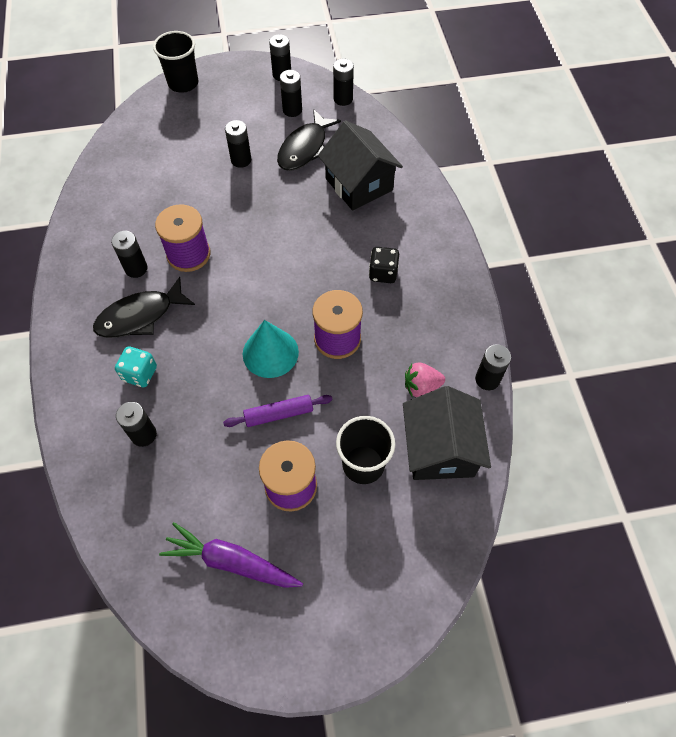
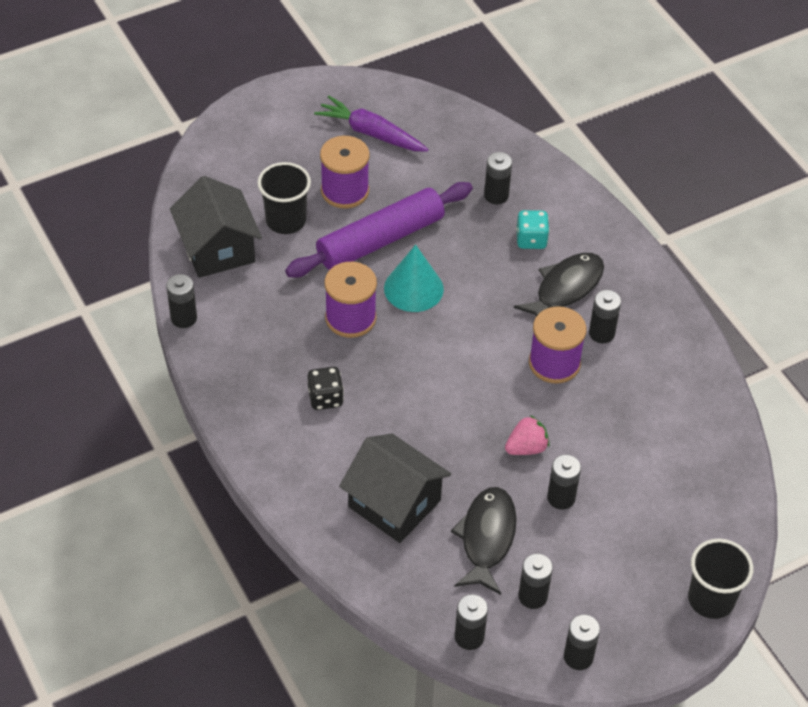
camera: 160 degrees right, 10 degrees down
purple carrot [159,522,303,588] -> purple carrot turned 150 degrees counterclockwise [314,96,429,152]
purple rolling pin [223,395,333,427] -> purple rolling pin [285,182,473,278], size x1.98
pink strawberry [405,363,445,397] -> pink strawberry moved to [505,415,549,455]

